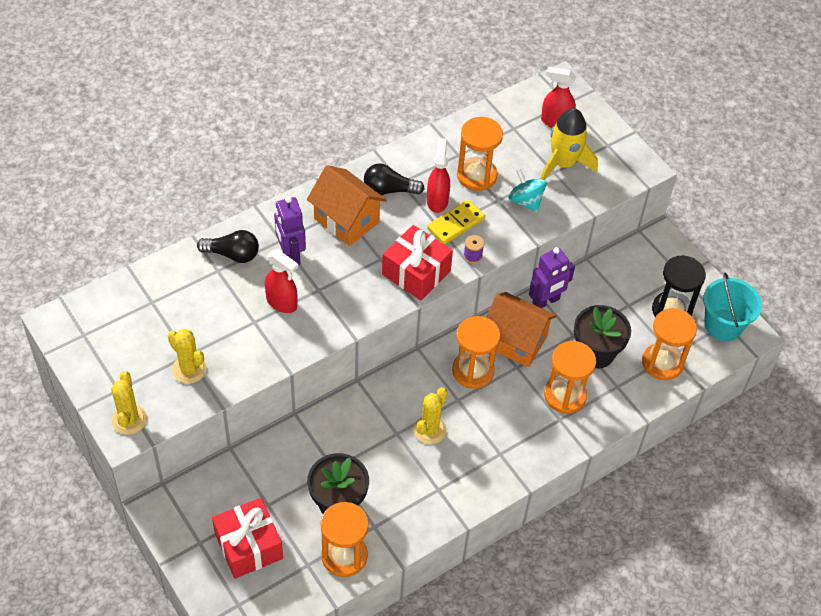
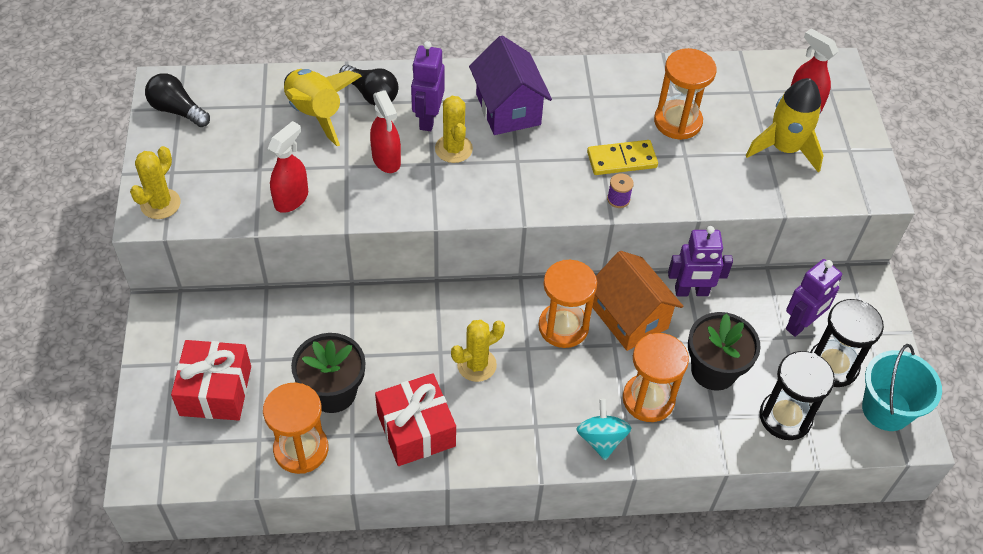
camera: 30 degrees right, 0 degrees up
yellow cactus [168,329,207,384] -> yellow cactus moved to [435,96,473,163]
orange house [307,165,387,246] -> purple house [469,35,552,135]
black light bulb [364,163,425,195] -> black light bulb moved to [145,73,210,127]
red gift [382,225,453,300] -> red gift moved to [375,373,456,466]
red spray bottle [427,138,450,213] -> red spray bottle moved to [268,121,308,213]
turquoise spinning top [508,169,547,212] -> turquoise spinning top moved to [576,399,631,460]
orange hourglass [642,308,697,380] -> black hourglass [759,351,835,440]
none -> yellow rocket [284,69,362,146]
none -> purple robot [786,259,842,337]

